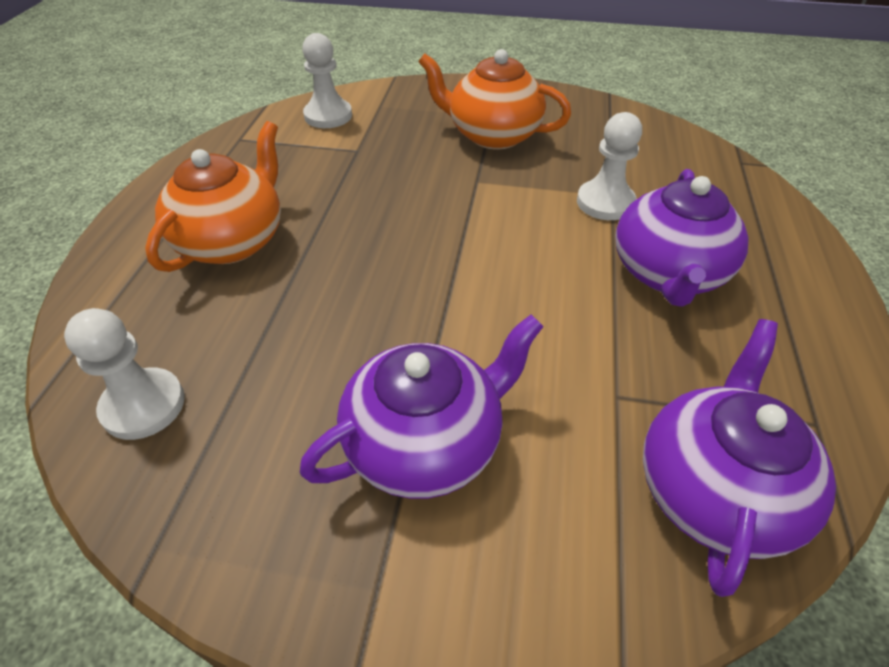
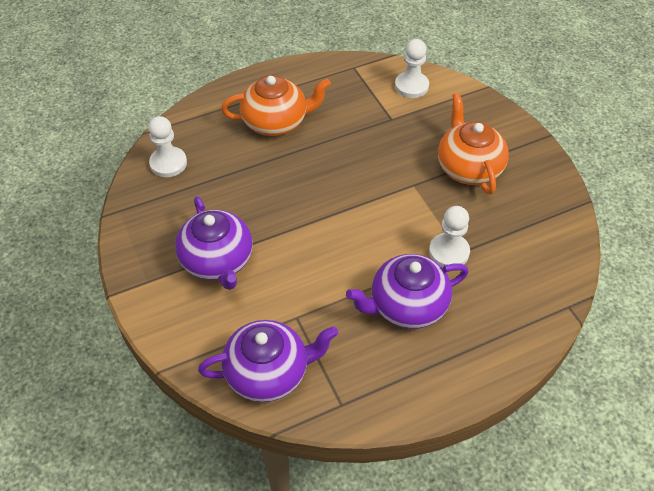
camera: 55 degrees right, 5 degrees up
purple teapot [300,315,544,499] -> purple teapot turned 45 degrees clockwise [175,196,252,290]

